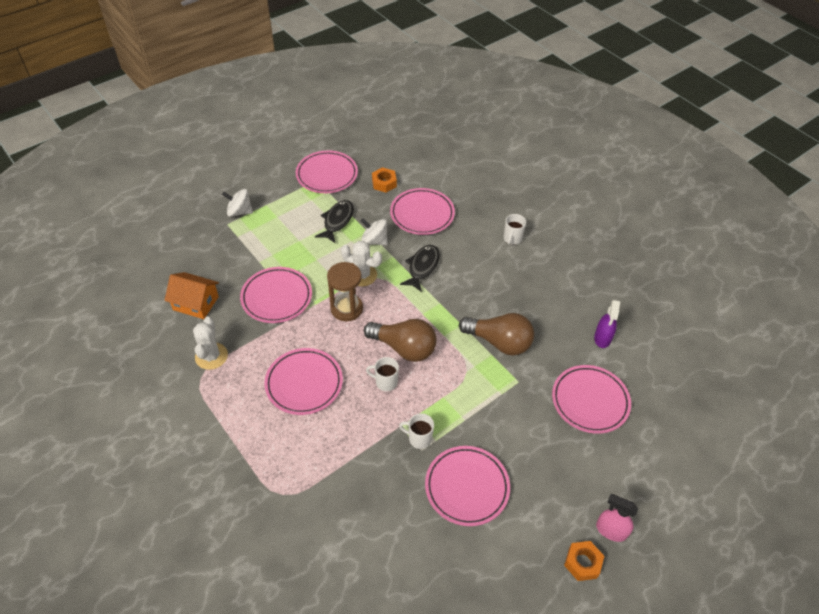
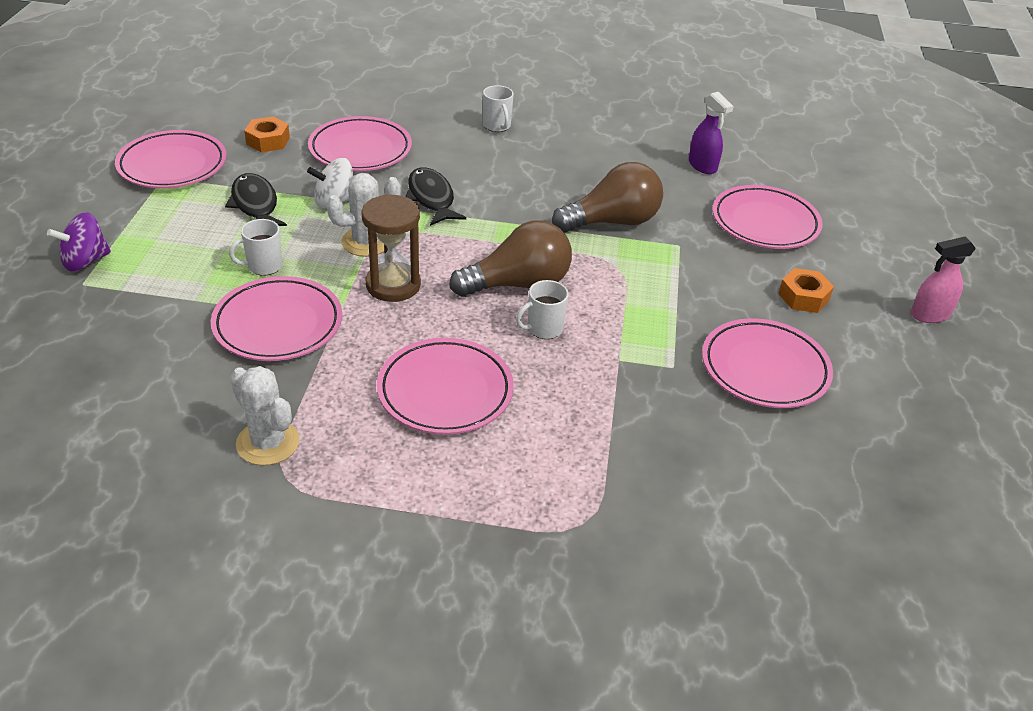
camera: 45 degrees left, 10 degrees down
orange house [164,272,219,319] -> none
white spinning top [222,189,253,217] -> purple spinning top [47,213,111,272]
white mug [399,413,434,449] -> white mug moved to [229,219,283,276]
orange nut [564,541,604,581] -> orange nut moved to [778,268,834,313]

